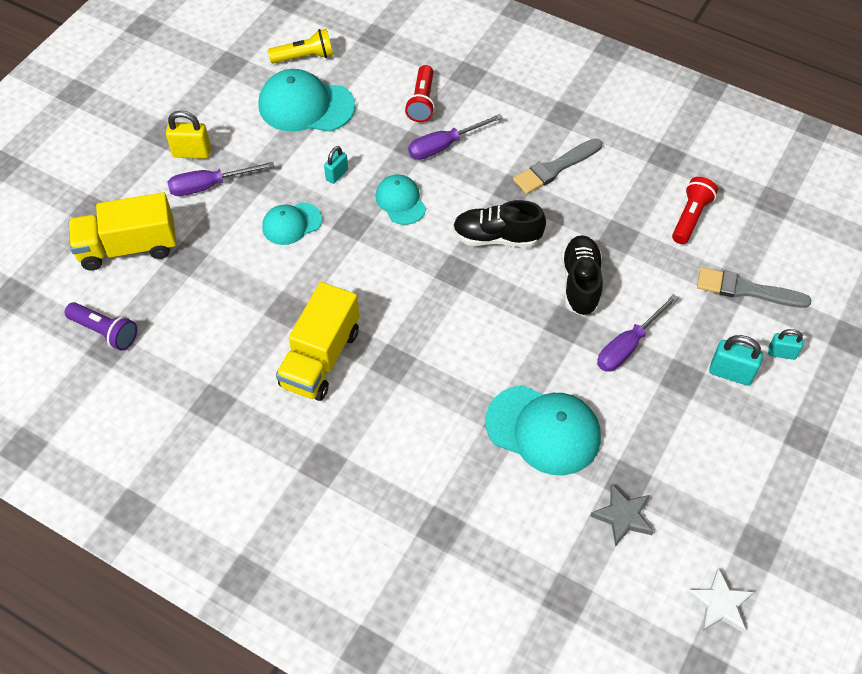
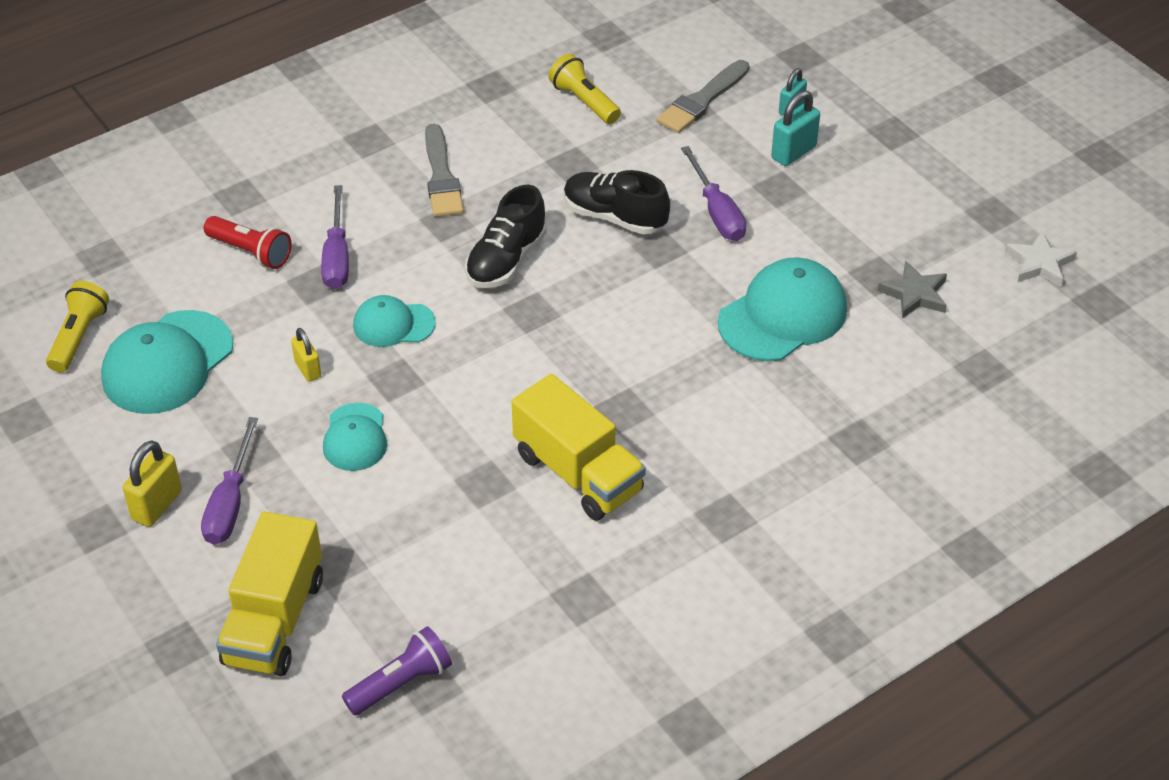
camera: 65 degrees left, 10 degrees down
turquoise padlock [324,146,348,184] -> yellow padlock [291,328,321,382]
red flashlight [672,177,718,244] -> yellow flashlight [548,54,621,124]

